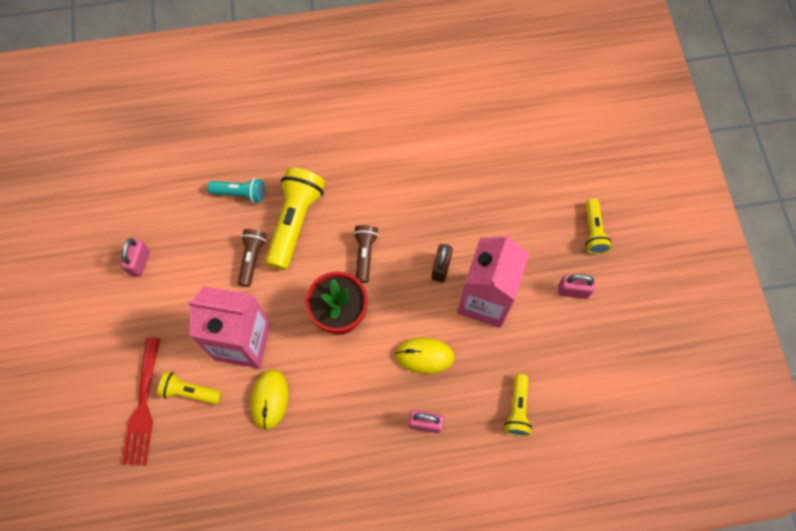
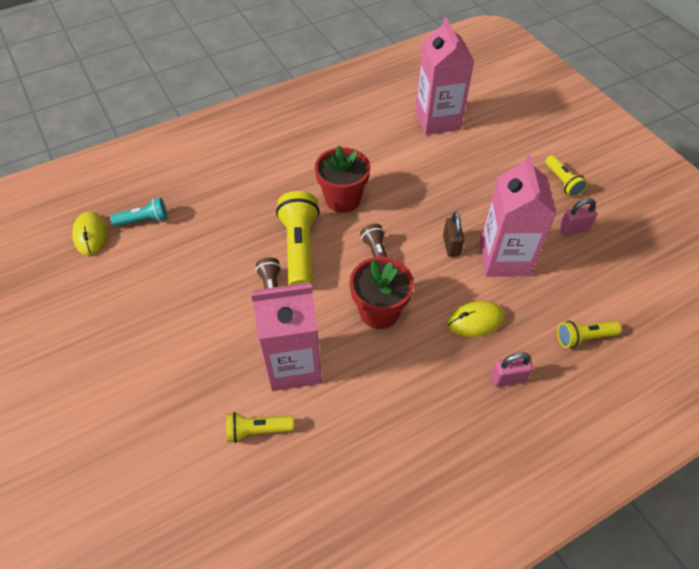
camera: 20 degrees left, 15 degrees down
pink padlock [121,238,150,277] -> none
red fork [122,337,160,466] -> none
turquoise flashlight [208,178,264,203] -> turquoise flashlight moved to [110,198,168,226]
yellow mouse [251,370,289,430] -> yellow mouse moved to [72,211,108,255]
yellow flashlight [504,374,532,436] -> yellow flashlight turned 90 degrees clockwise [557,321,621,348]
none -> red flower pot [315,146,370,213]
none -> pink carton [415,17,474,135]

